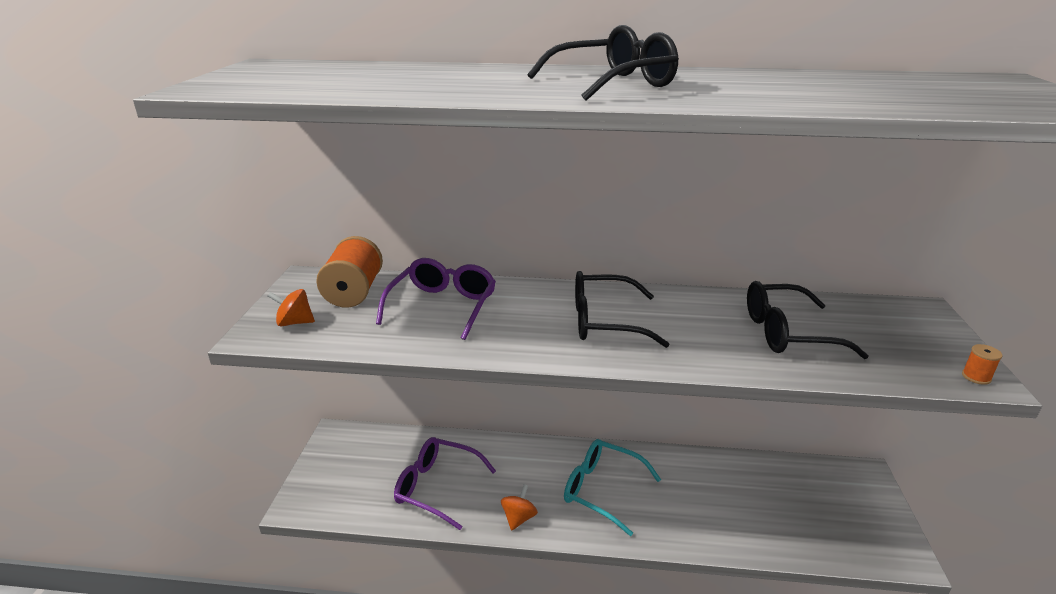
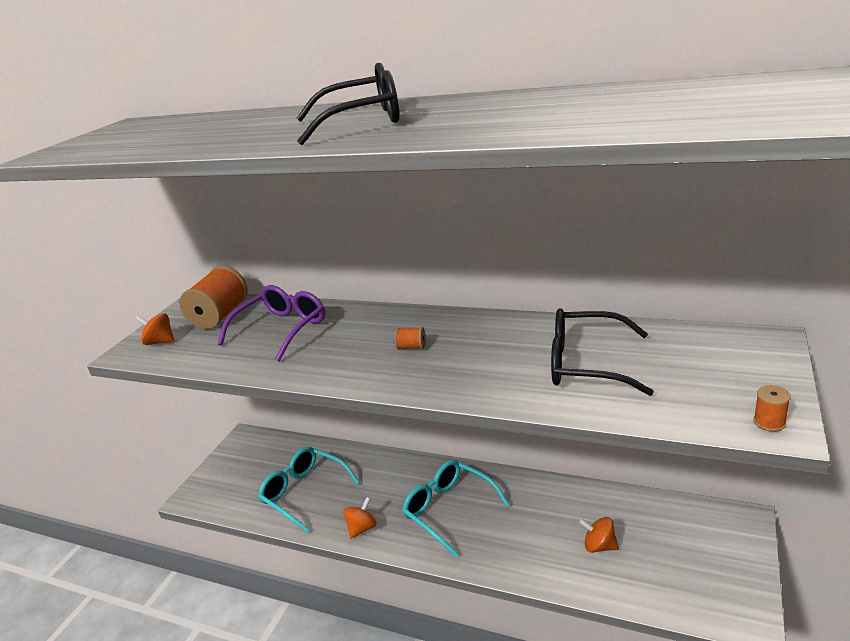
camera: 20 degrees right, 0 degrees up
purple glasses [394,437,496,530] -> turquoise glasses [258,447,360,533]
black glasses [575,271,670,348] -> orange spool [395,327,426,350]
none -> orange spinning top [579,517,619,553]

